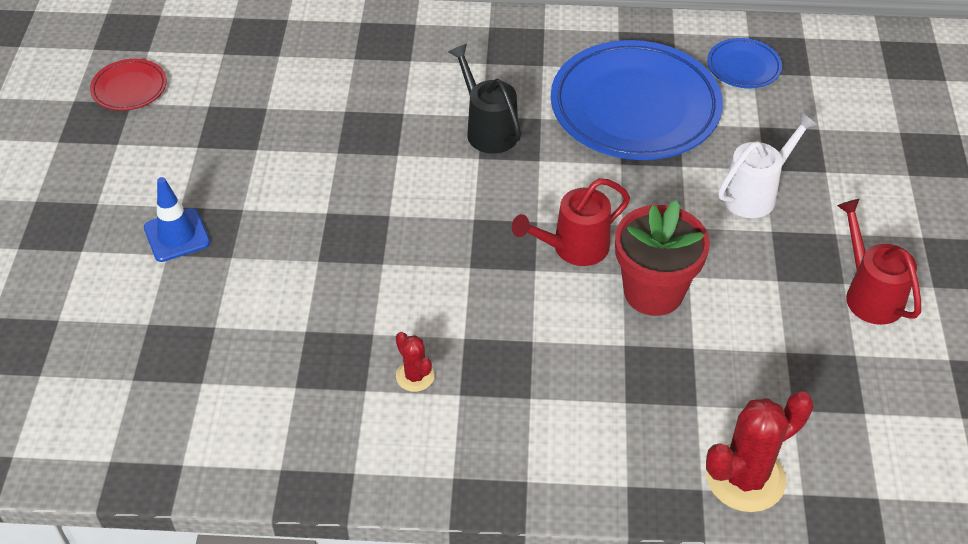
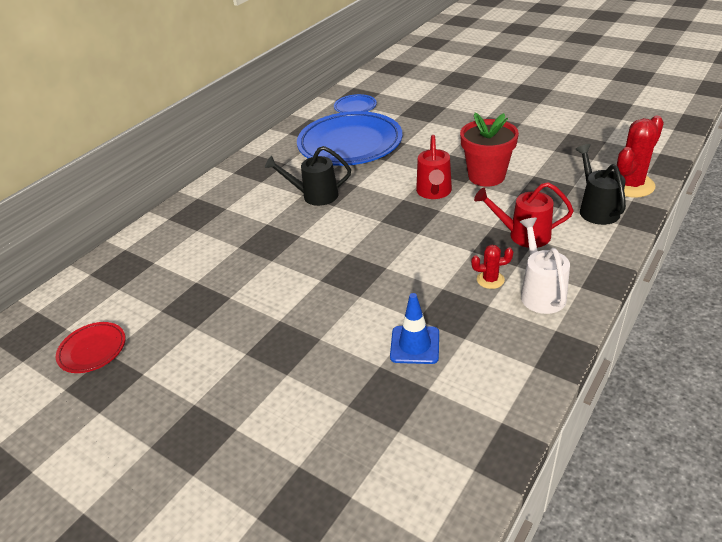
camera: 55 degrees left, 10 degrees down
blue traffic cone [144,177,210,262] -> blue traffic cone moved to [390,293,439,364]
red cactus [706,391,813,512] -> red cactus turned 45 degrees clockwise [617,116,664,197]
white watering can [718,113,818,218] -> white watering can moved to [520,218,570,314]
red watering can [837,199,921,325] -> red watering can moved to [474,182,574,248]
none -> black watering can [575,144,626,225]

